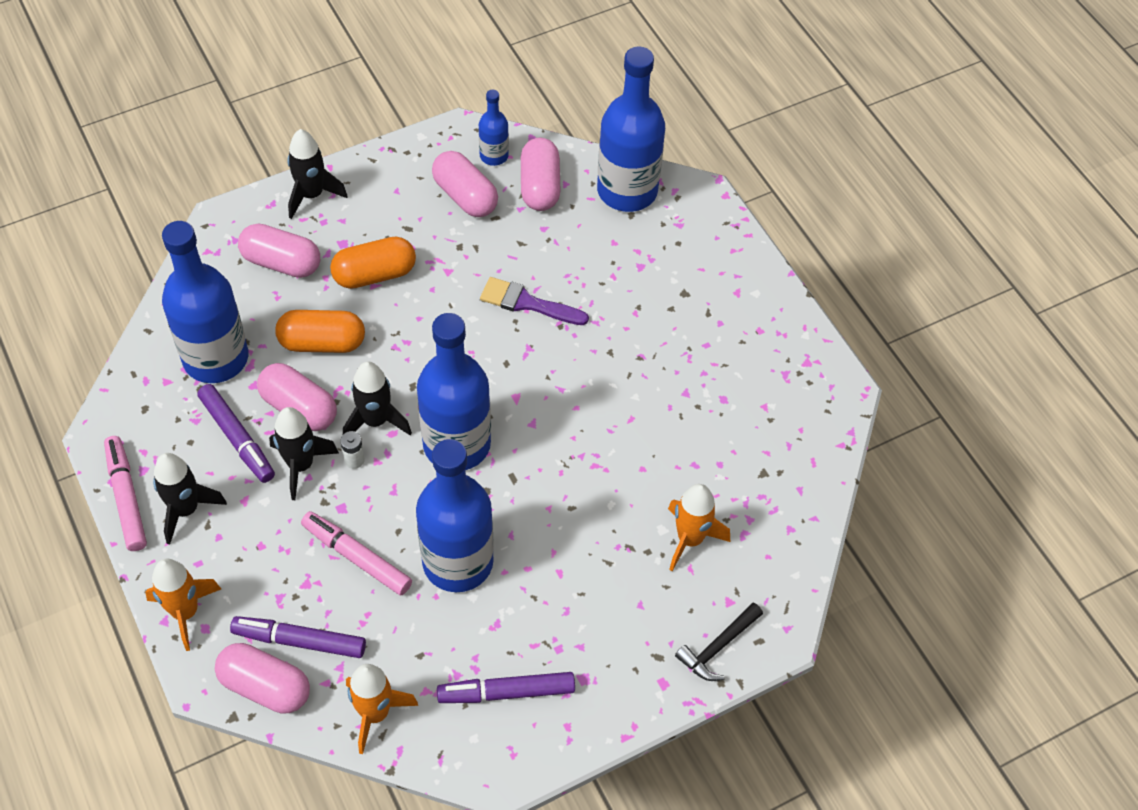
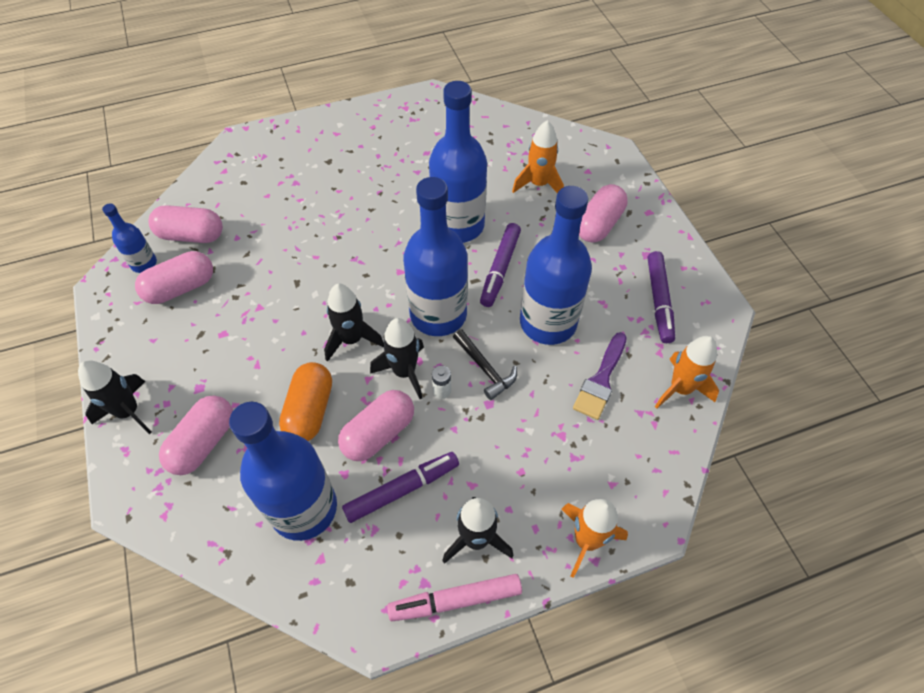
camera: 80 degrees left, 0 degrees up
pink capsule [215,643,310,714] -> pink capsule moved to [579,184,628,243]
purple marker [230,616,366,658] -> purple marker moved to [480,223,521,307]
black rocket [269,407,339,500] -> black rocket moved to [324,283,384,362]
pink marker [301,511,412,595] -> none
orange capsule [330,236,416,289] -> none
purple brush [480,277,589,325] -> purple brush moved to [573,332,627,420]
blue bottle [597,47,665,212] -> blue bottle moved to [429,81,487,243]
black hammer [675,603,763,681] -> black hammer moved to [453,330,517,400]

